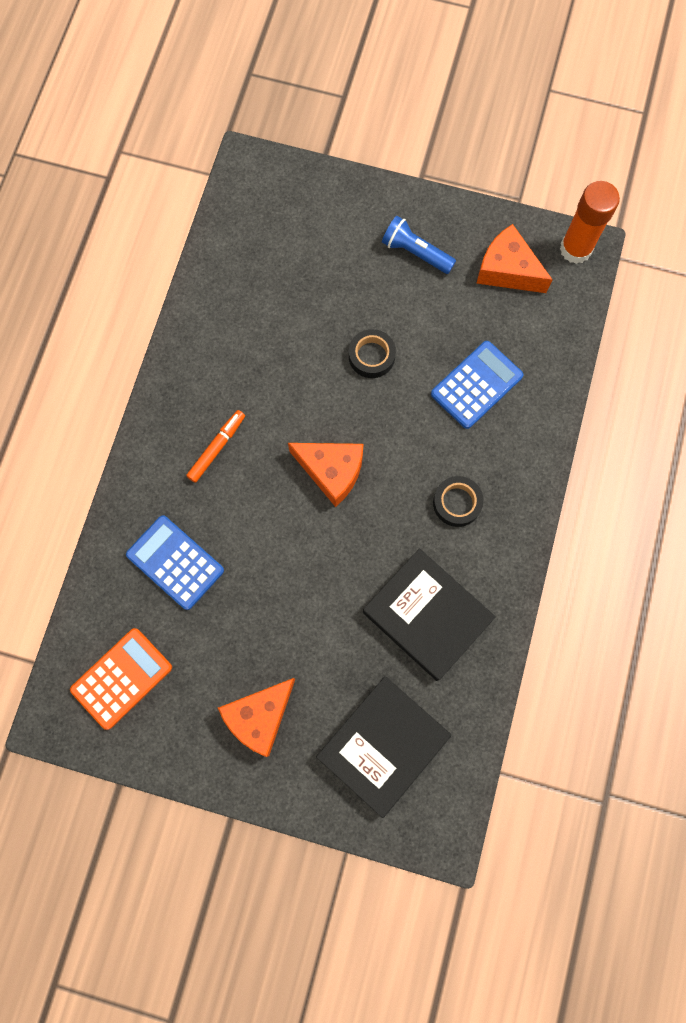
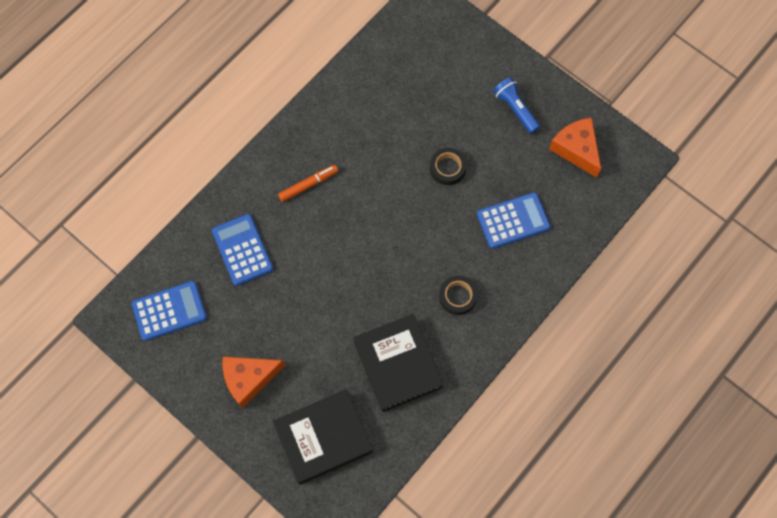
camera: 25 degrees right, 5 degrees down
orange calculator [70,628,172,730] -> blue calculator [132,281,207,341]
orange cheese [288,443,364,507] -> none
orange glue stick [560,181,620,264] -> none

